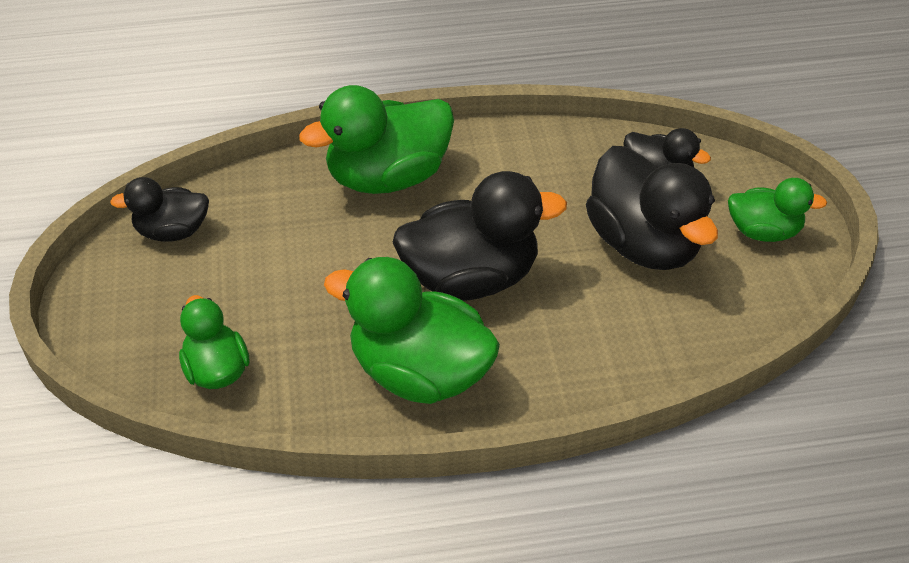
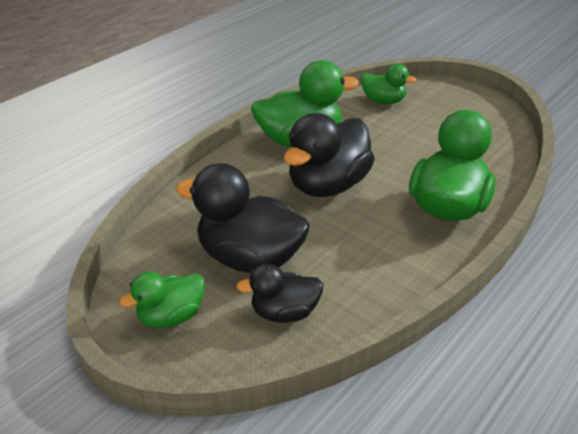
camera: 140 degrees right, 10 degrees down
black duck [110,177,209,242] -> none

